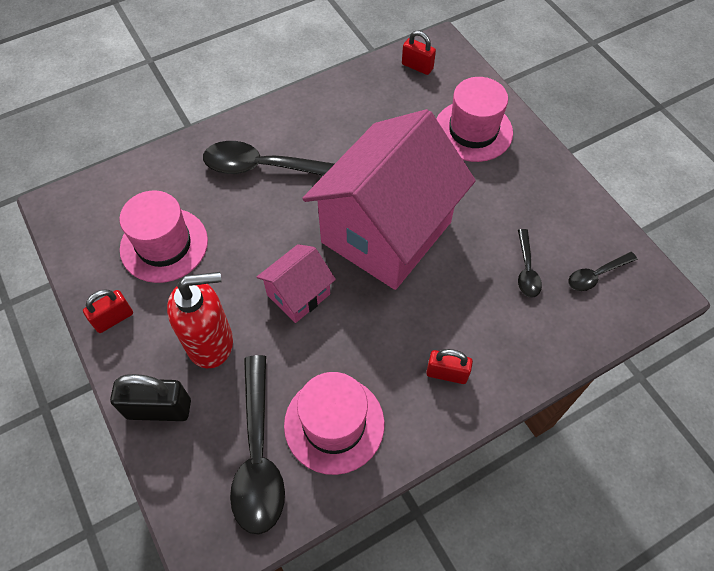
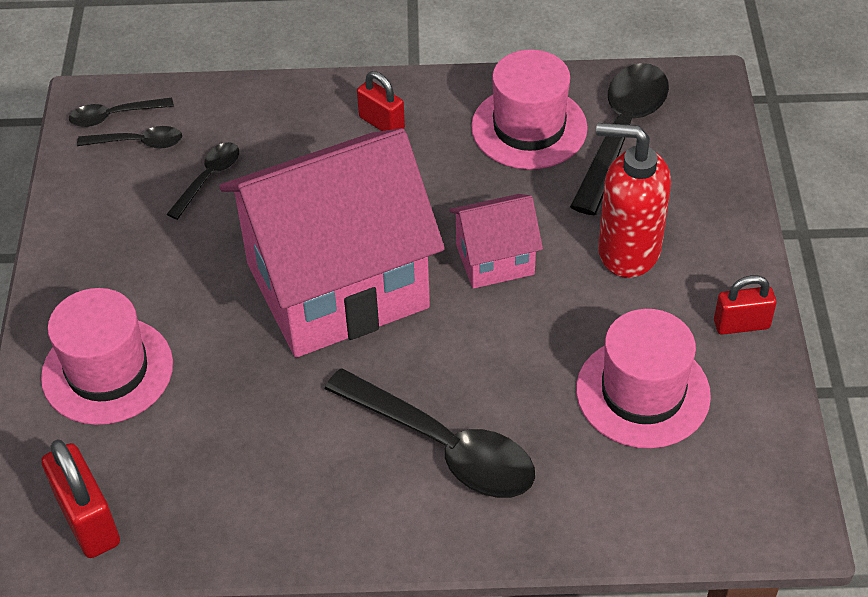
camera: 150 degrees left, 10 degrees down
black padlock [110,374,191,421] -> none
red padlock [402,31,436,75] -> red padlock [41,439,120,558], size x1.52
none -> black spoon [69,98,174,127]

